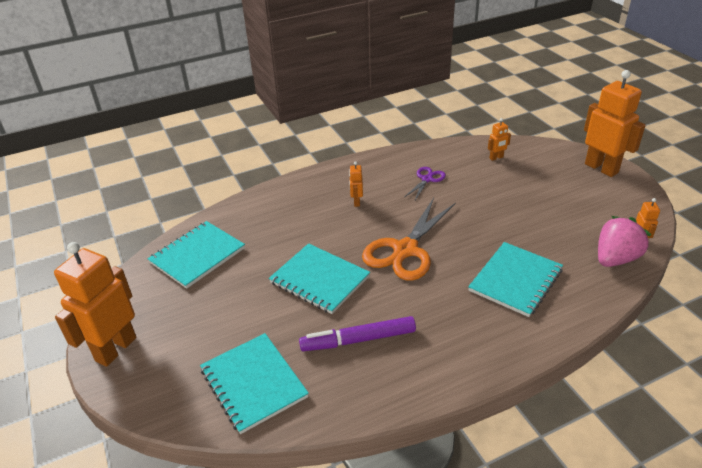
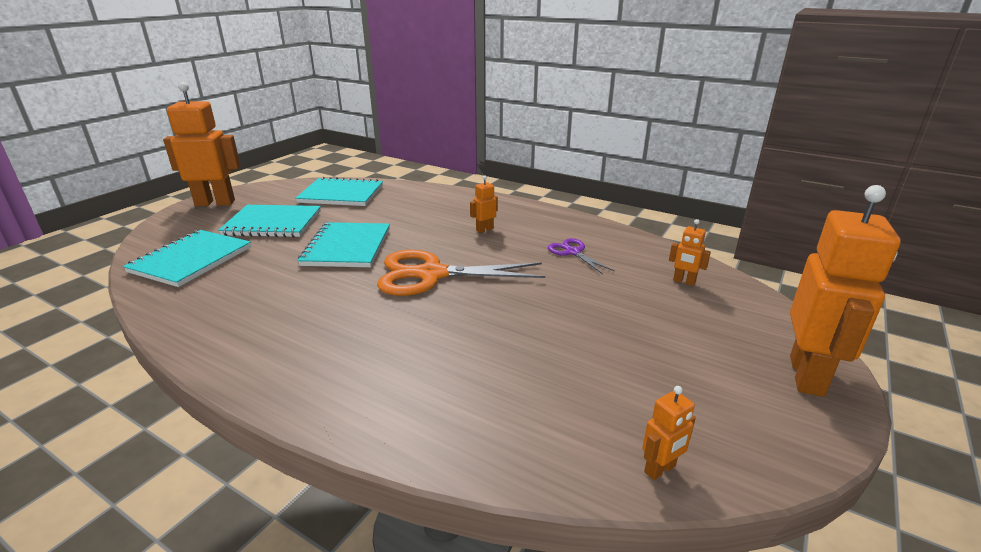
camera: 55 degrees right, 10 degrees down
purple marker [299,316,416,351] -> none
purple scissors [405,167,446,200] -> purple scissors turned 120 degrees counterclockwise [548,238,615,274]
turquoise notebook [468,242,563,317] -> turquoise notebook moved to [218,205,321,237]
pink strawberry [598,216,651,267] -> none

